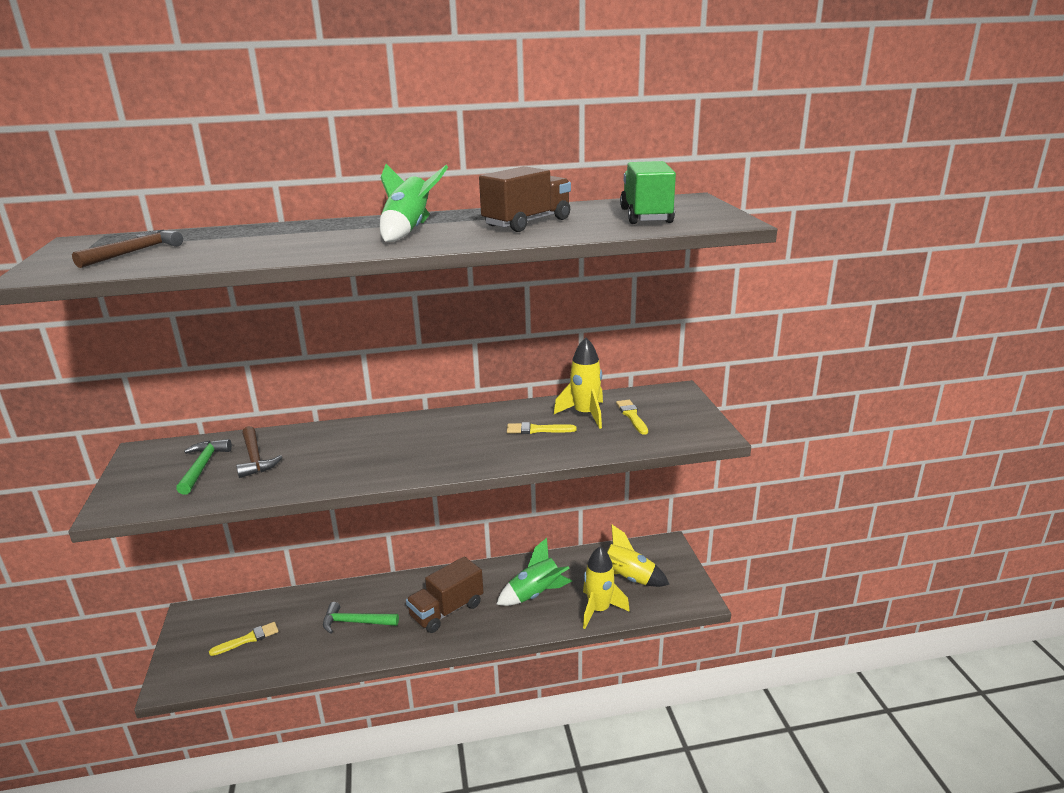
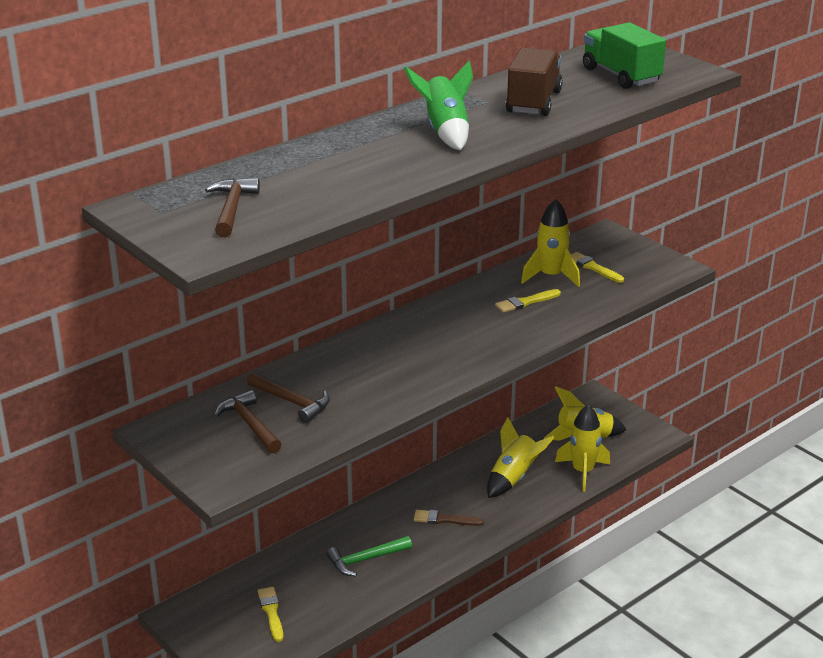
camera: 30 degrees left, 5 degrees up
green hammer [176,439,232,495] -> brown hammer [214,390,282,453]
yellow brush [209,622,279,656] -> yellow brush turned 45 degrees counterclockwise [258,587,283,642]
brown truck [406,556,484,633] -> brown brush [414,510,484,526]
green rocket [496,538,572,606] -> yellow rocket [487,417,555,498]

